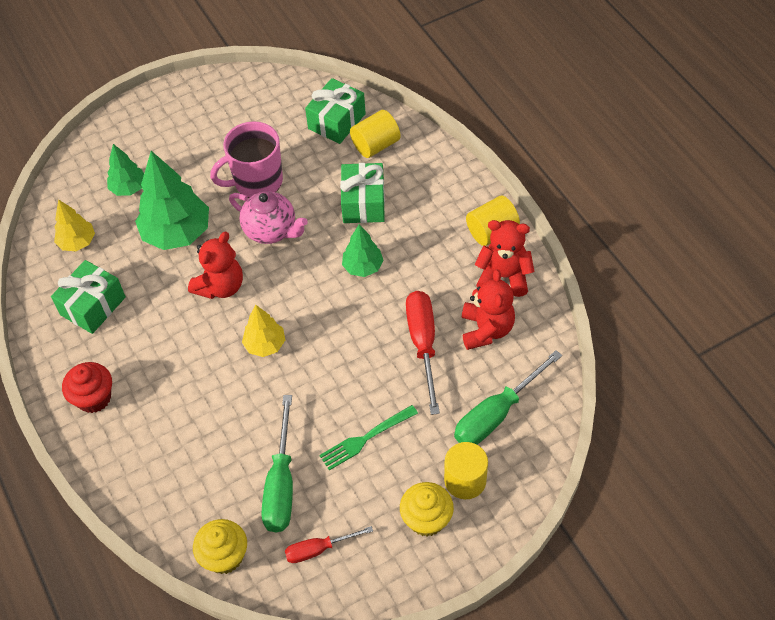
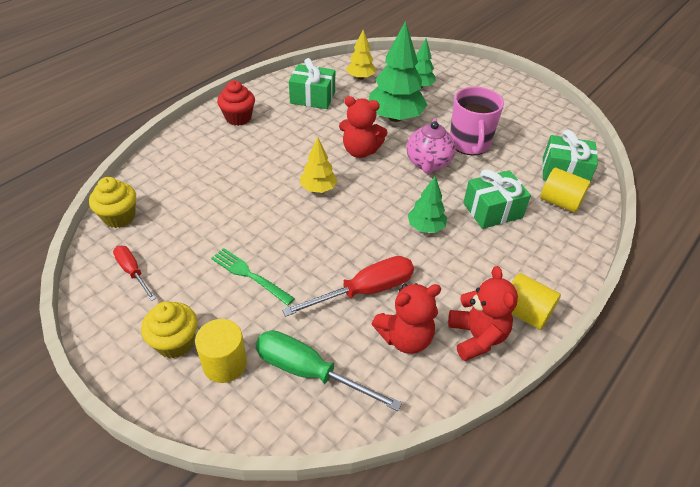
camera: 65 degrees right, 10 degrees down
pink mug [210,121,283,198] -> pink mug turned 135 degrees counterclockwise [450,87,504,155]
green screwdriver [261,395,293,532] -> none

